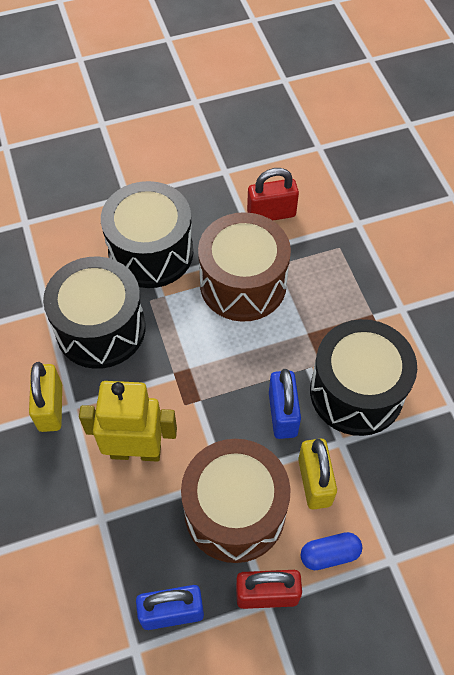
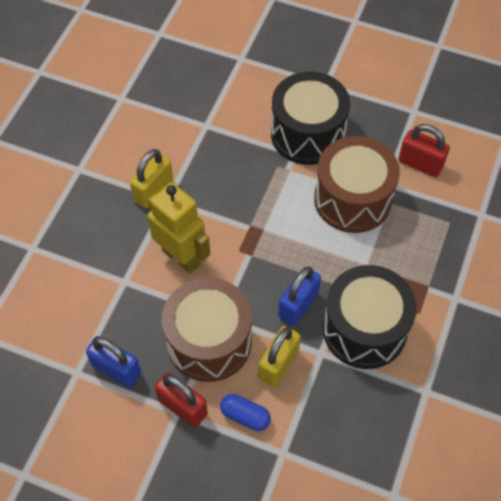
camera: 40 degrees right, 0 degrees up
black drum [43,256,146,369] -> none

